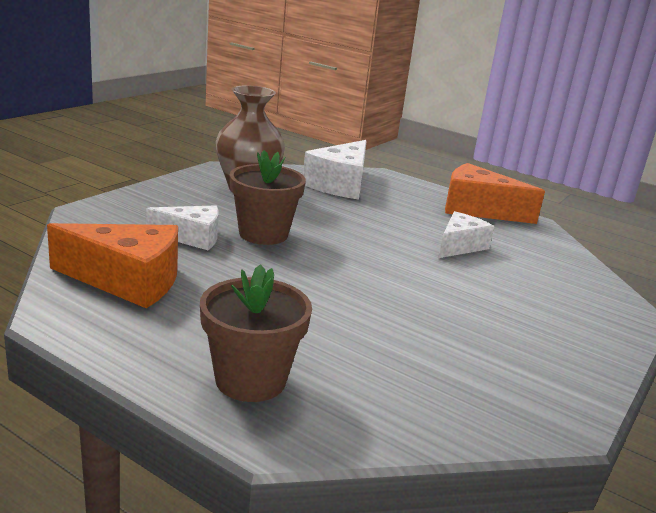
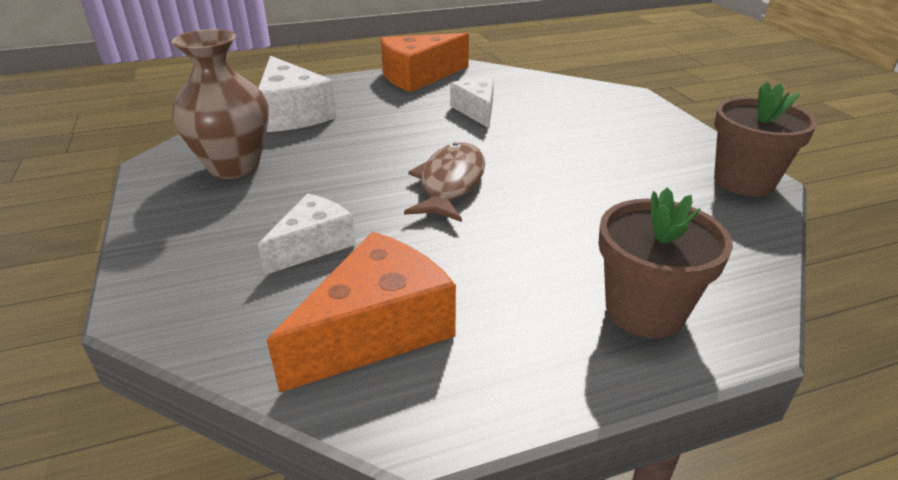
camera: 50 degrees left, 10 degrees up
brown flower pot [230,150,306,245] -> brown flower pot moved to [714,82,817,196]
none -> brown fish [404,143,485,222]

